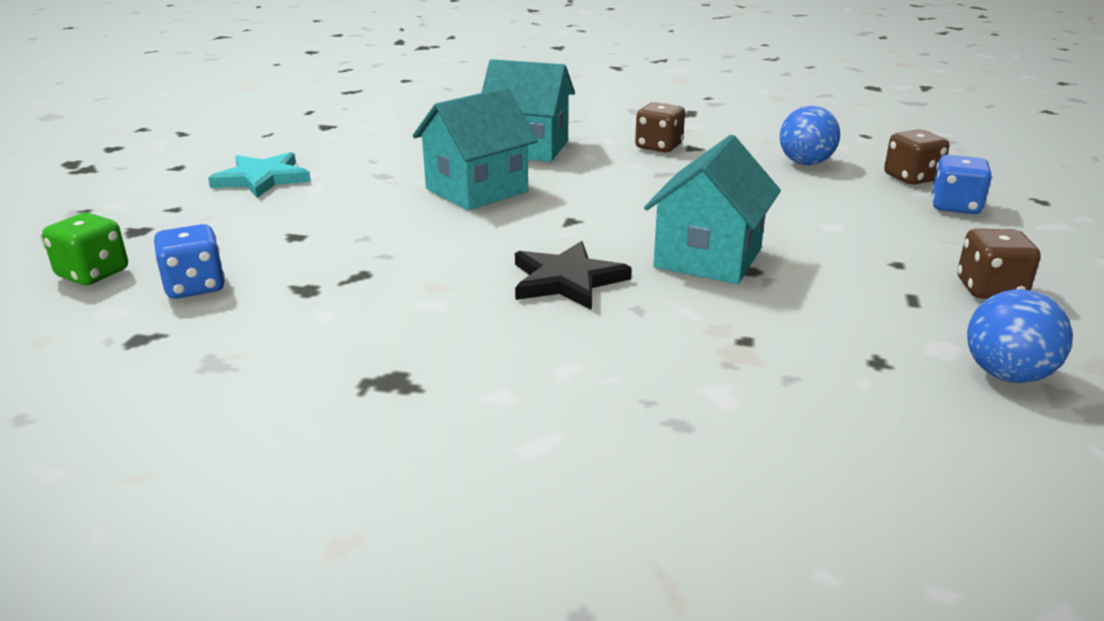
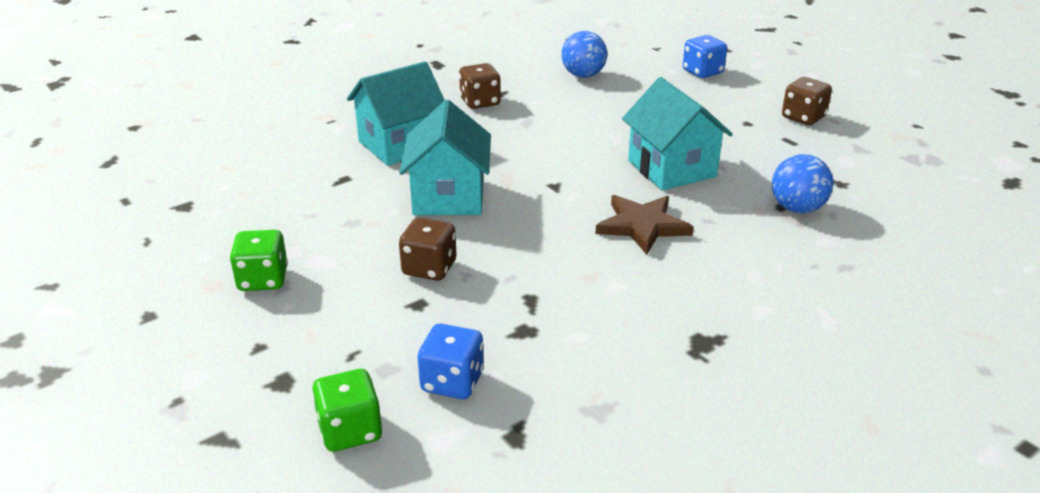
camera: 50 degrees left, 5 degrees up
turquoise star [208,152,311,198] -> green dice [230,230,288,291]
black star [515,241,632,310] -> brown star [596,195,694,255]
brown dice [884,129,949,185] -> brown dice moved to [399,218,457,281]
blue ball [967,289,1073,383] -> blue ball moved to [772,154,833,213]

